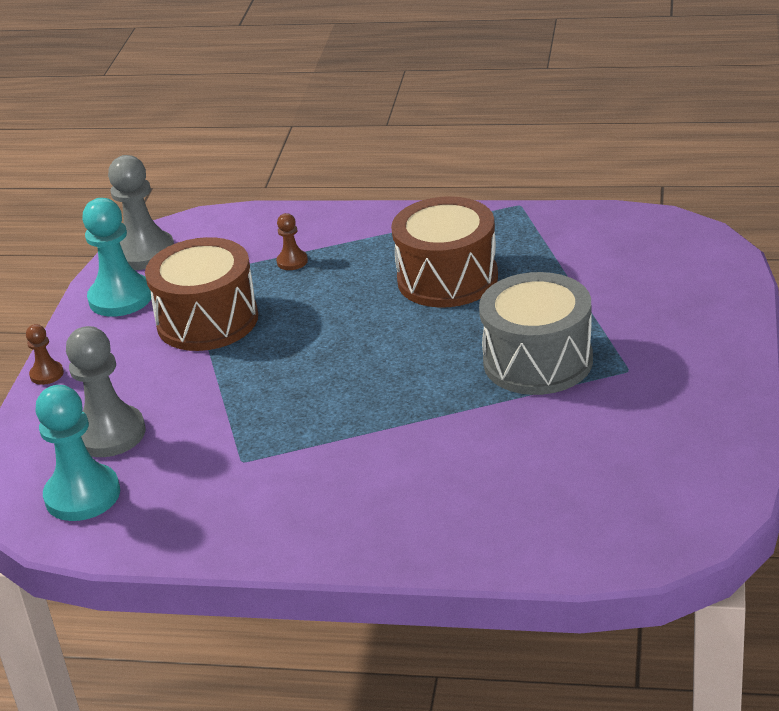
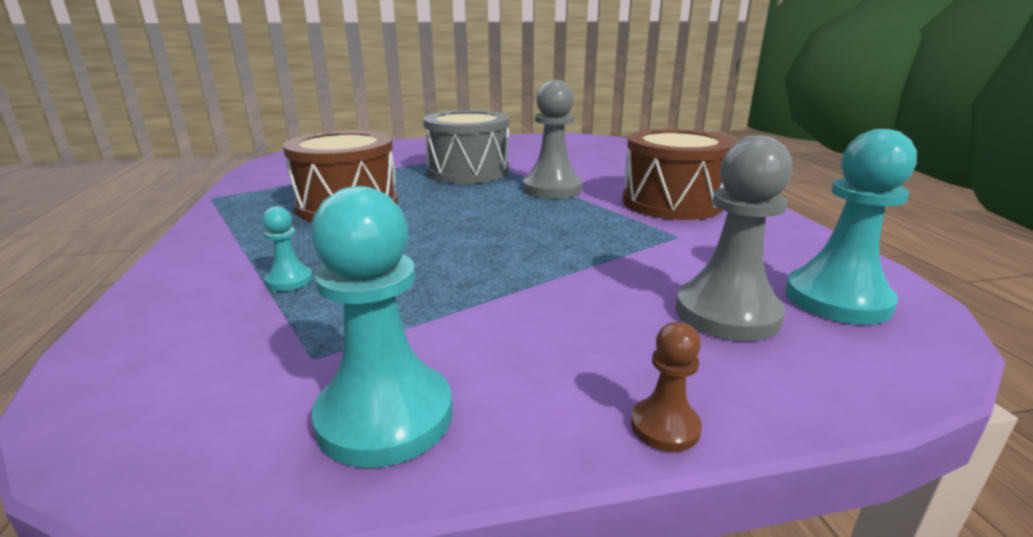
camera: 115 degrees left, 10 degrees down
grey pawn [108,155,174,270] -> grey pawn moved to [523,80,582,199]
brown drum [145,237,258,351] -> brown drum moved to [622,129,735,220]
brown pawn [276,213,308,270] -> turquoise pawn [263,207,313,291]

